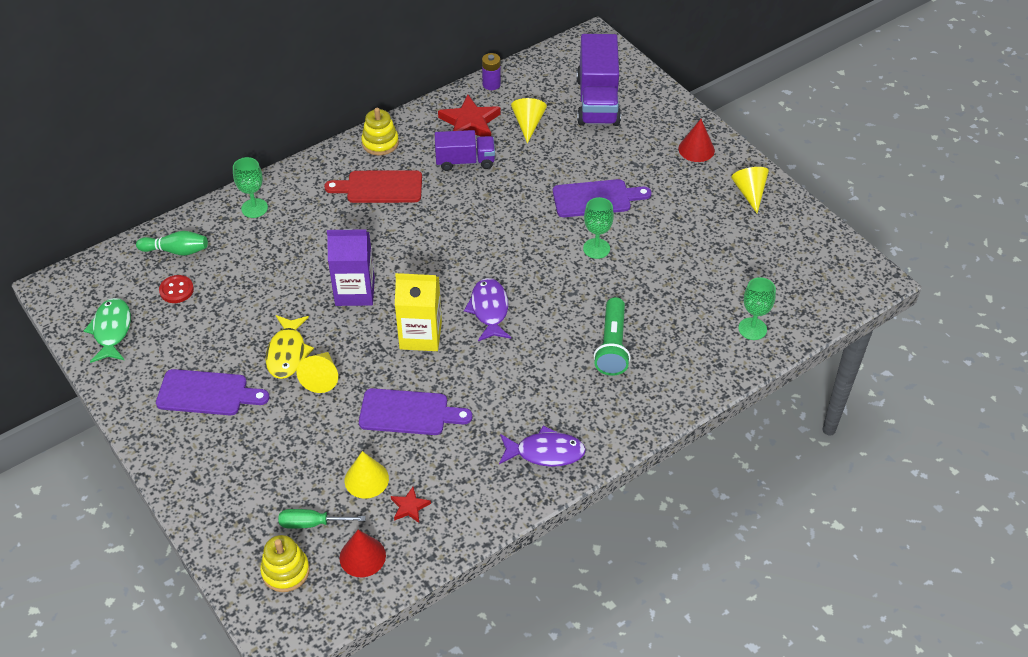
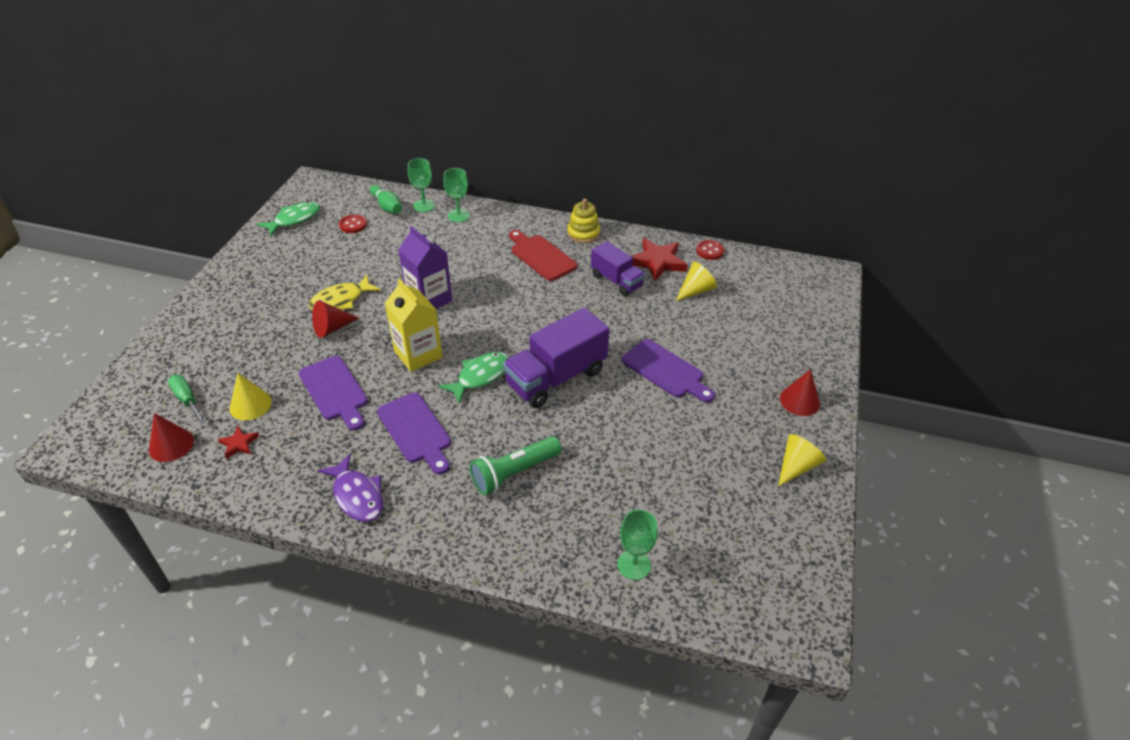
camera: 50 degrees right, 5 degrees down
purple cutting board [156,369,270,415] -> purple cutting board moved to [377,392,451,474]
yellow stacking toy [260,535,310,592] -> none
yellow cone [297,352,338,393] -> red cone [312,300,359,338]
purple fish [464,278,511,341] -> green fish [438,352,509,404]
purple battery [482,53,501,90] -> red button [696,240,724,260]
purple truck [576,34,621,126] -> purple truck moved to [503,307,610,408]
green goblet [583,197,614,259] -> green goblet moved to [408,158,435,212]

